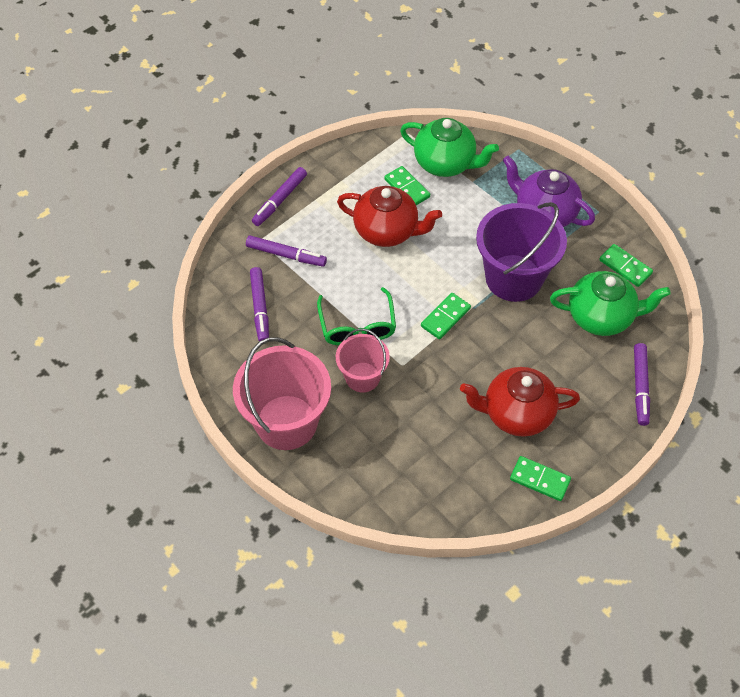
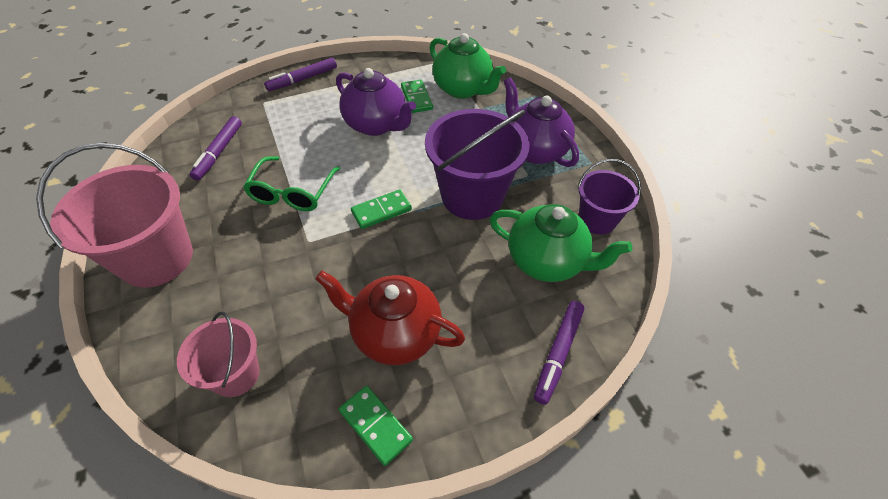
camera: 20 degrees right, 5 degrees down
purple marker [246,236,327,267] -> none
pink bucket [336,328,390,393] -> pink bucket moved to [177,312,260,397]
red teapot [337,186,442,247] -> purple teapot [336,68,416,136]
green domino [599,244,653,287] -> purple bucket [577,159,641,235]

